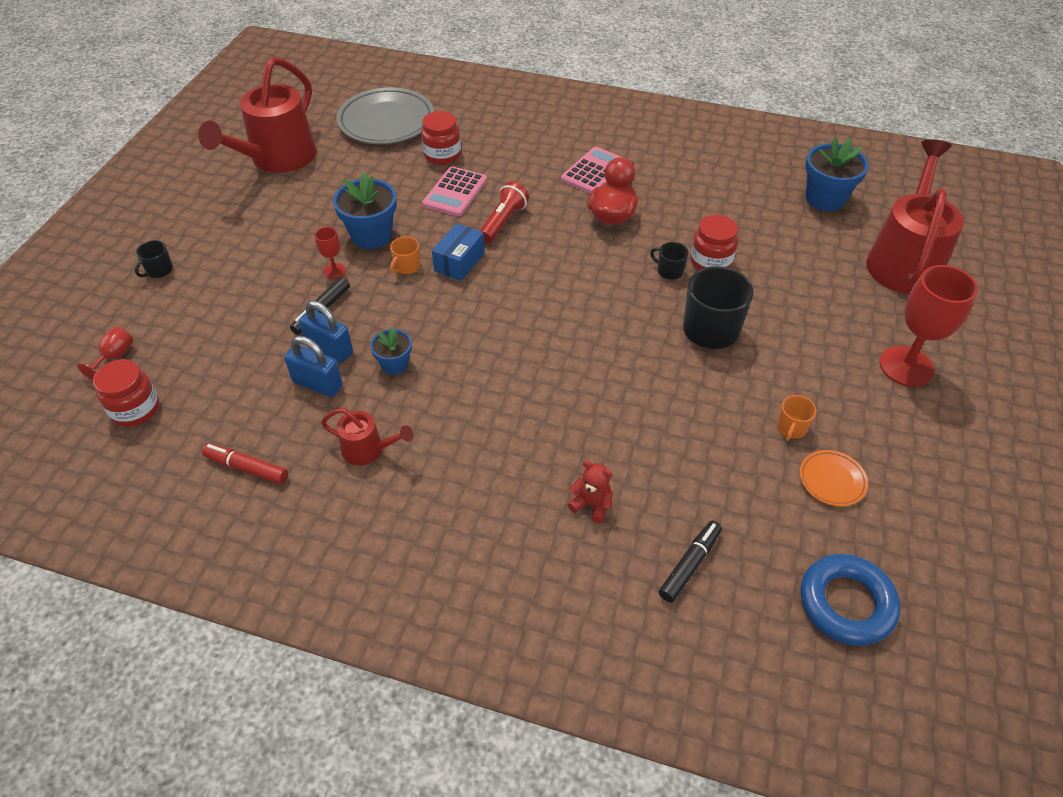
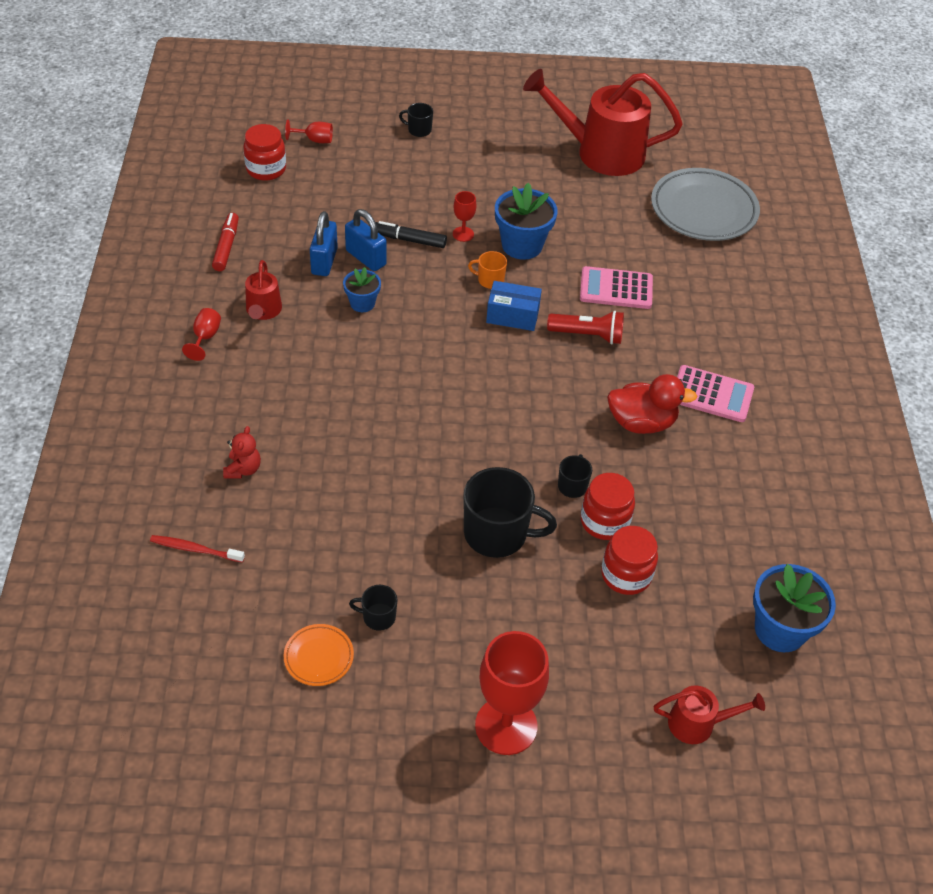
camera: 70 degrees right, 0 degrees up
blue padlock [299,300,353,363] -> blue padlock turned 60 degrees counterclockwise [345,209,387,271]
red jar [421,111,461,165] -> red jar moved to [601,526,658,595]
black marker [659,520,722,603] -> red toothbrush [150,535,245,563]
orange mug [777,395,817,441] -> black mug [349,585,398,631]
blue ring [801,554,901,646] -> none
red watering can [866,139,964,294] -> red watering can [654,685,765,744], size x0.47
none -> red goblet [182,308,221,361]

